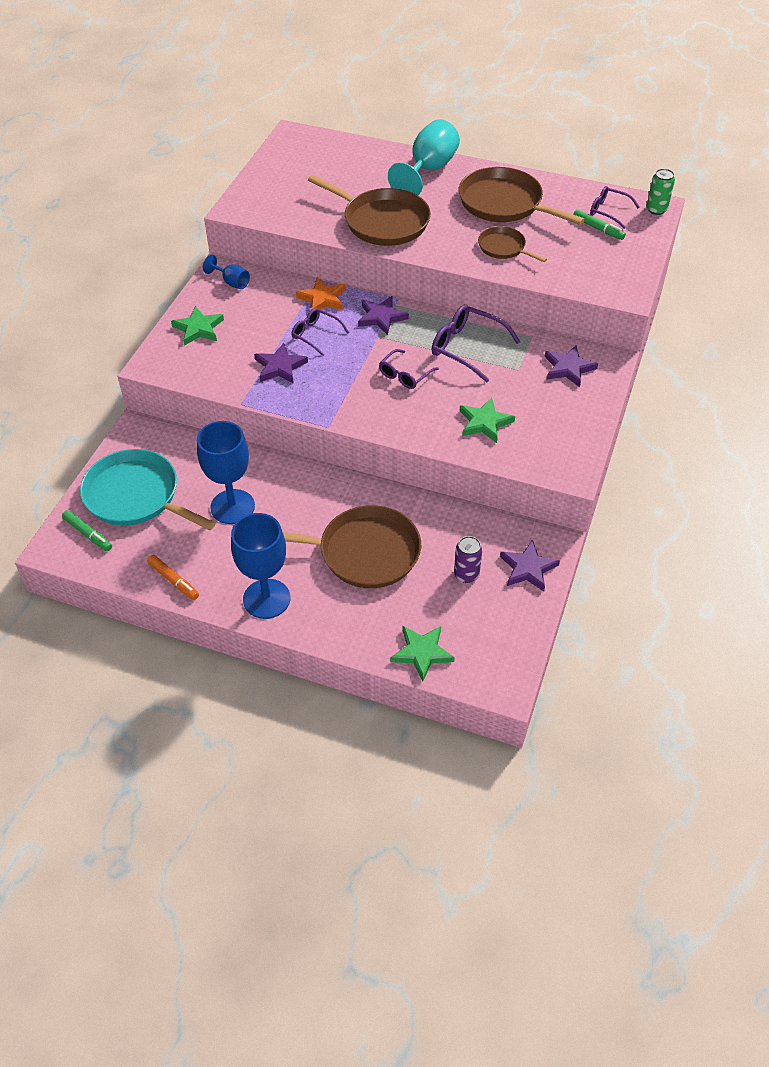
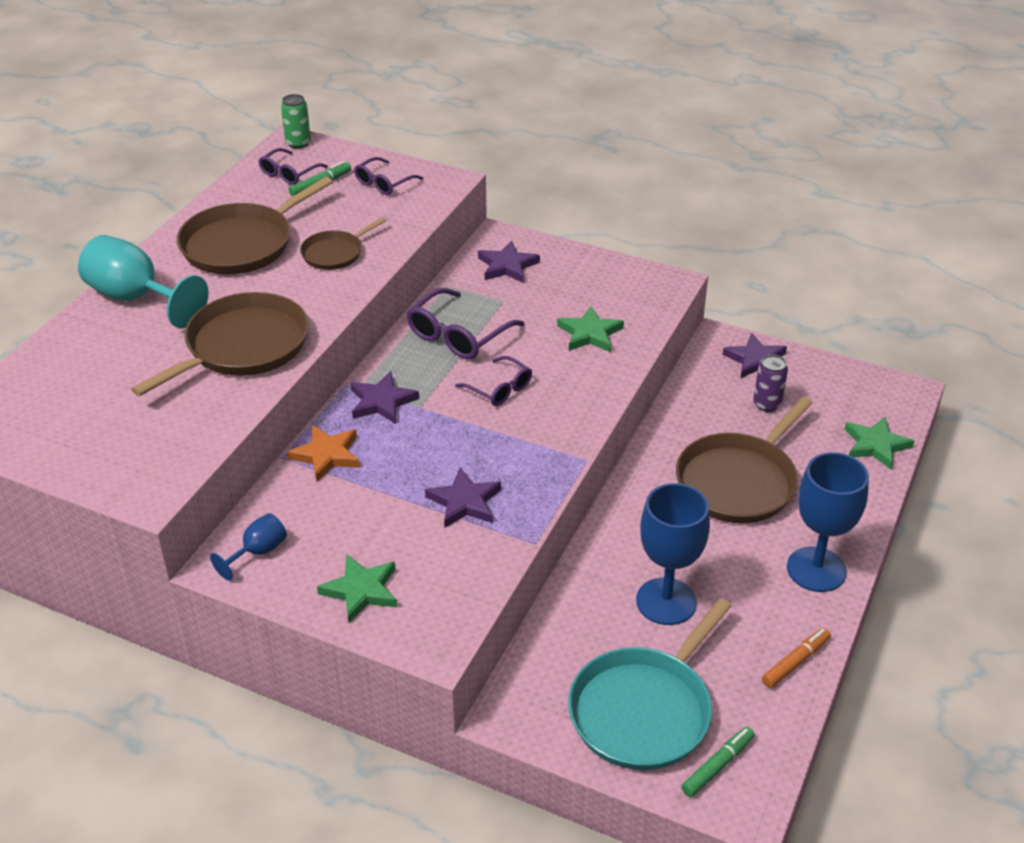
camera: 85 degrees left, 10 degrees down
brown pan [283,505,421,588] -> brown pan turned 150 degrees counterclockwise [676,397,812,523]
purple glasses [292,308,349,356] -> purple glasses moved to [354,157,423,195]

